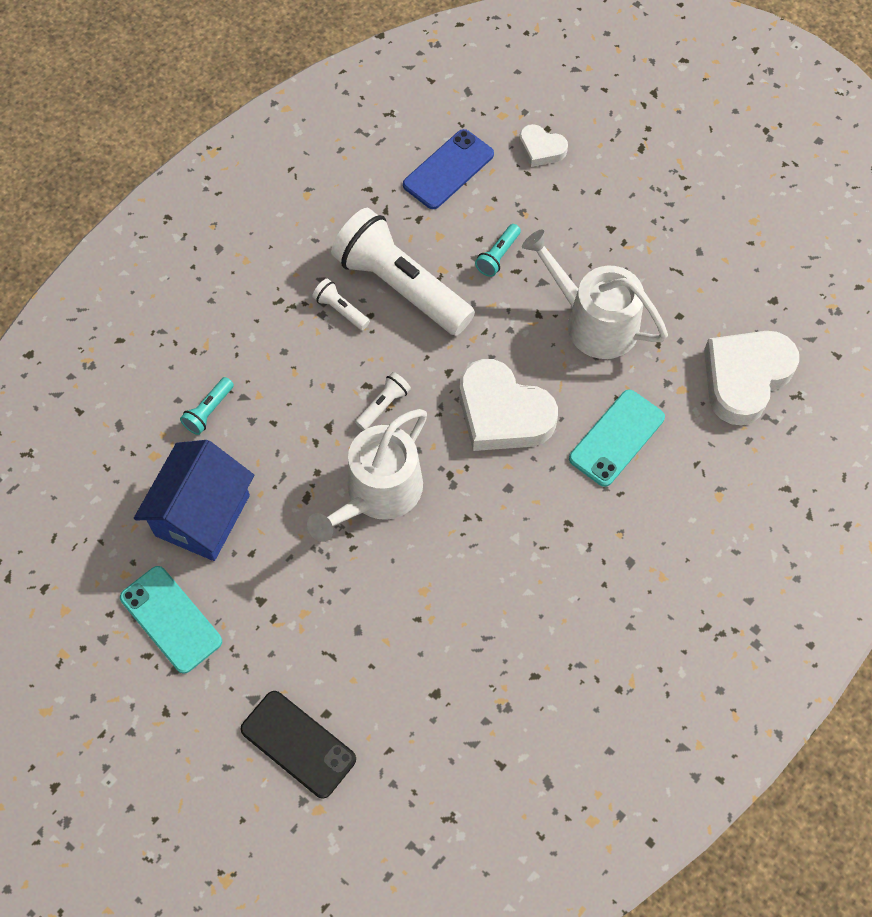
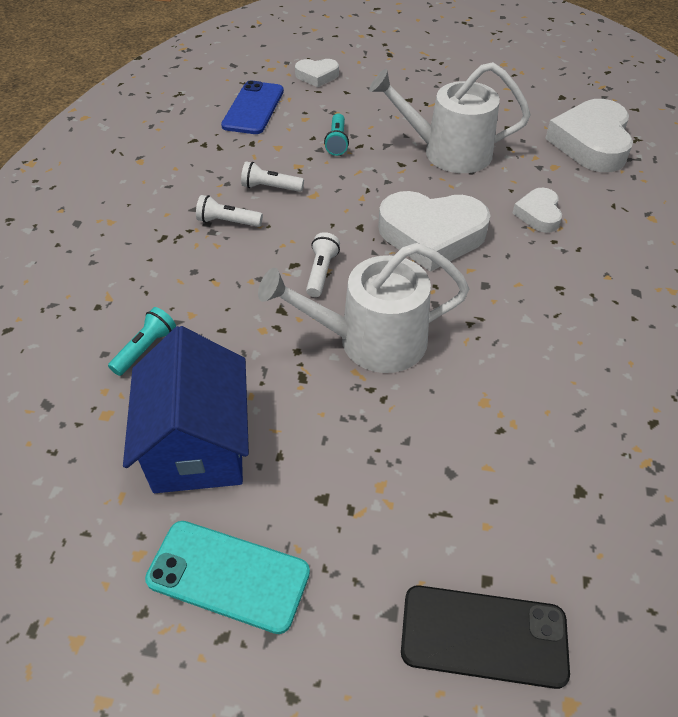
camera: 30 degrees left, 15 degrees down
turquoise flashlight [180,377,234,435] -> turquoise flashlight turned 150 degrees counterclockwise [108,307,176,376]
white watering can [307,409,427,542] -> white watering can turned 75 degrees clockwise [258,243,470,373]
white flashlight [331,208,475,336] -> white flashlight [241,161,304,192], size x0.40
turquoise phone [569,390,665,487] -> white heart [512,188,562,233]

